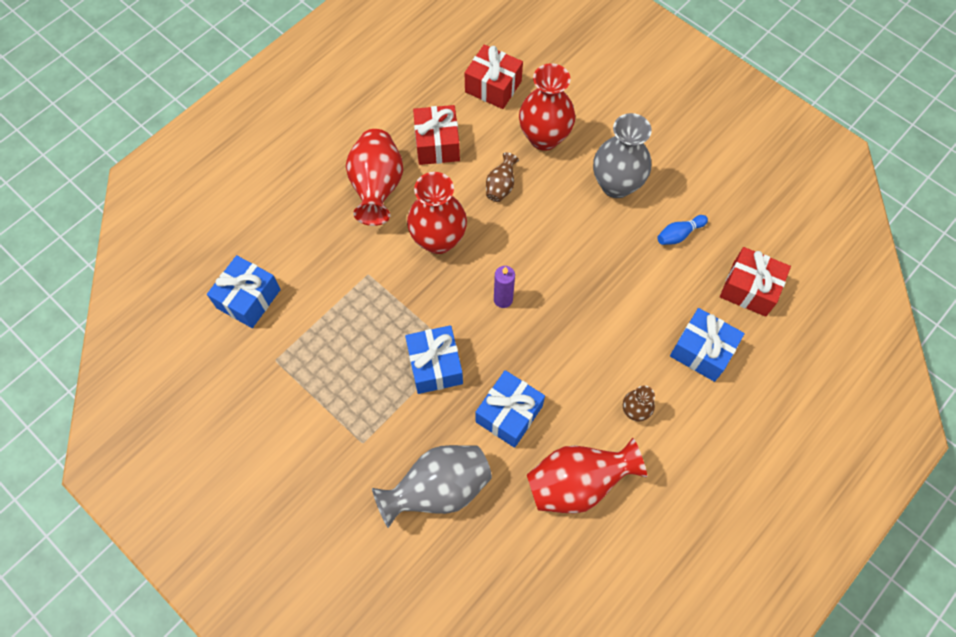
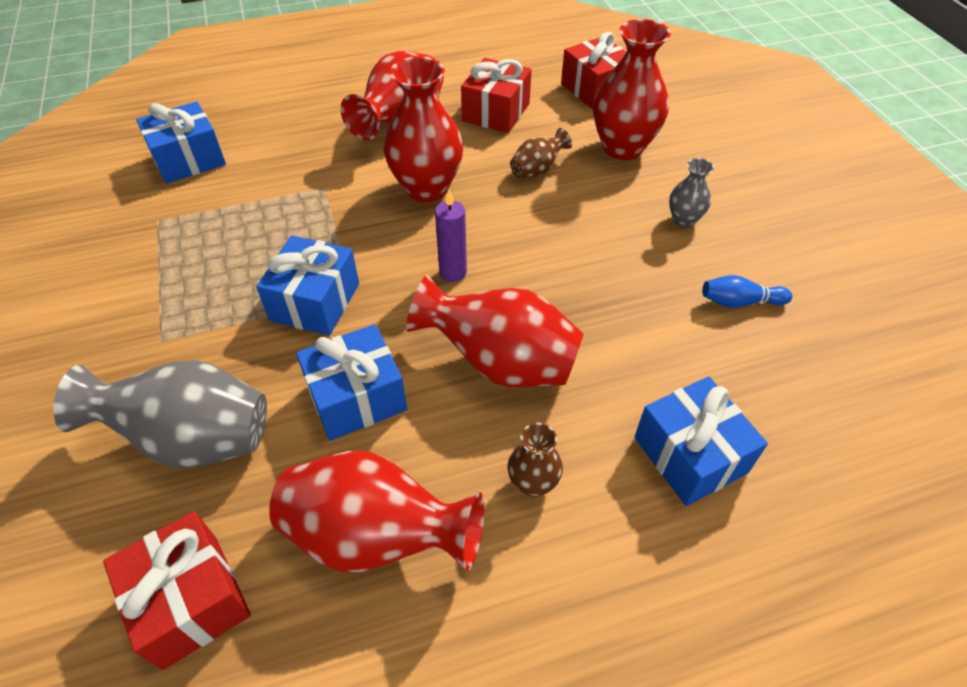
camera: 30 degrees right, 15 degrees down
grey vase [593,113,652,198] -> grey vase [669,158,714,228], size x0.50
red gift [720,247,791,317] -> red gift moved to [103,511,251,670]
none -> red vase [406,275,584,387]

